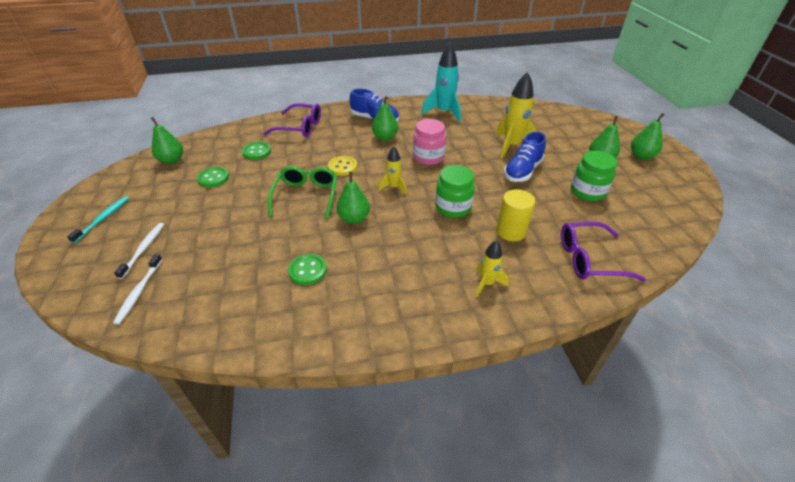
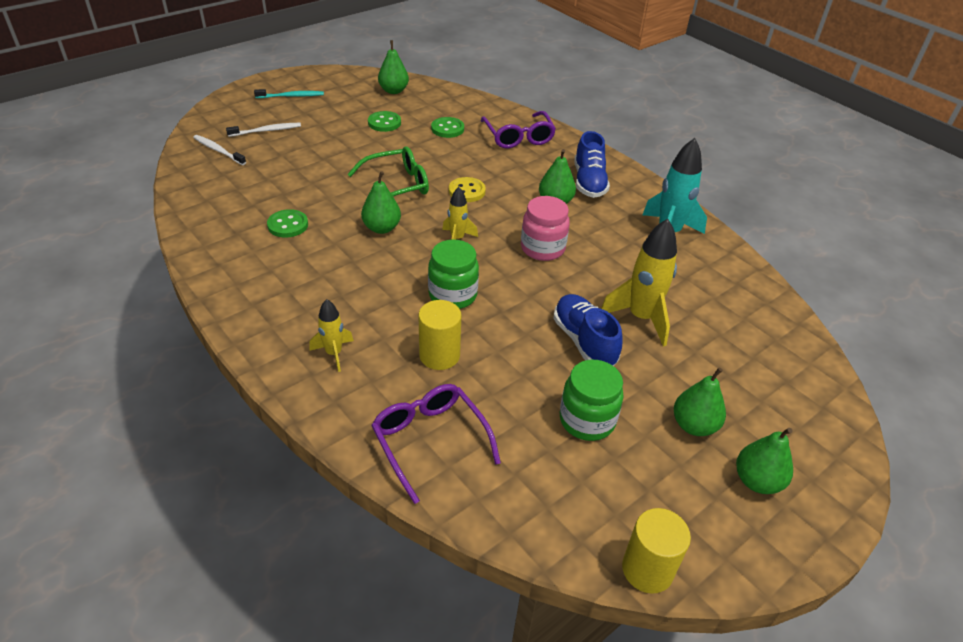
camera: 60 degrees right, 0 degrees up
white toothbrush [113,254,162,325] -> white toothbrush turned 60 degrees clockwise [193,135,246,165]
blue shoe [504,132,546,182] -> blue shoe turned 60 degrees clockwise [553,294,623,366]
none -> yellow cylinder [622,508,691,594]

